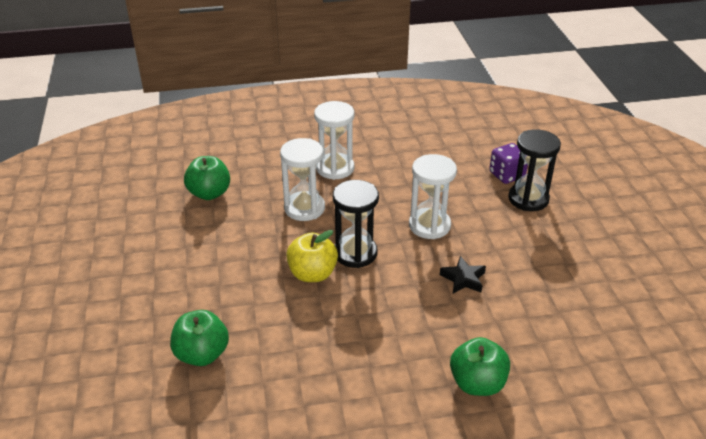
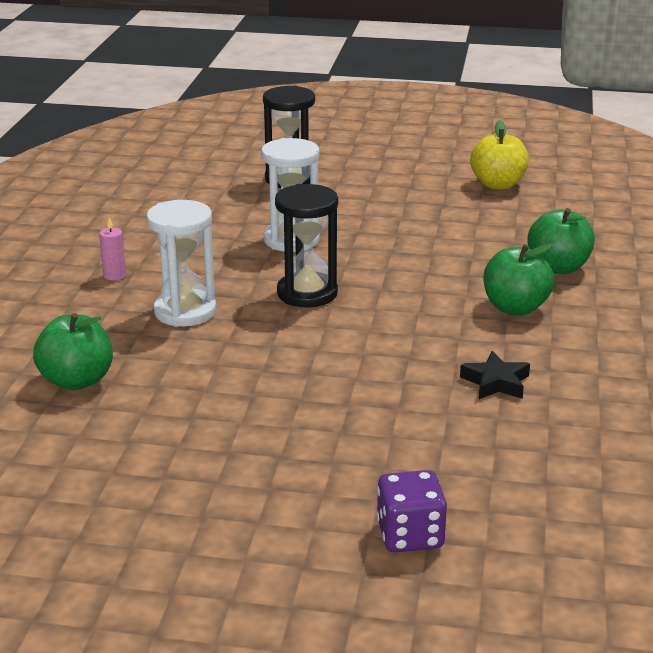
camera: 70 degrees left, 10 degrees down
green apple [170,310,229,366] -> green apple moved to [484,244,554,315]
yellow apple [286,230,338,282] -> yellow apple moved to [470,120,529,190]
white hourglass [314,101,355,180] -> pink candle [99,217,126,280]
black star [440,256,486,294] -> black star moved to [460,351,530,399]
purple dice [489,143,528,184] -> purple dice moved to [377,470,447,552]

